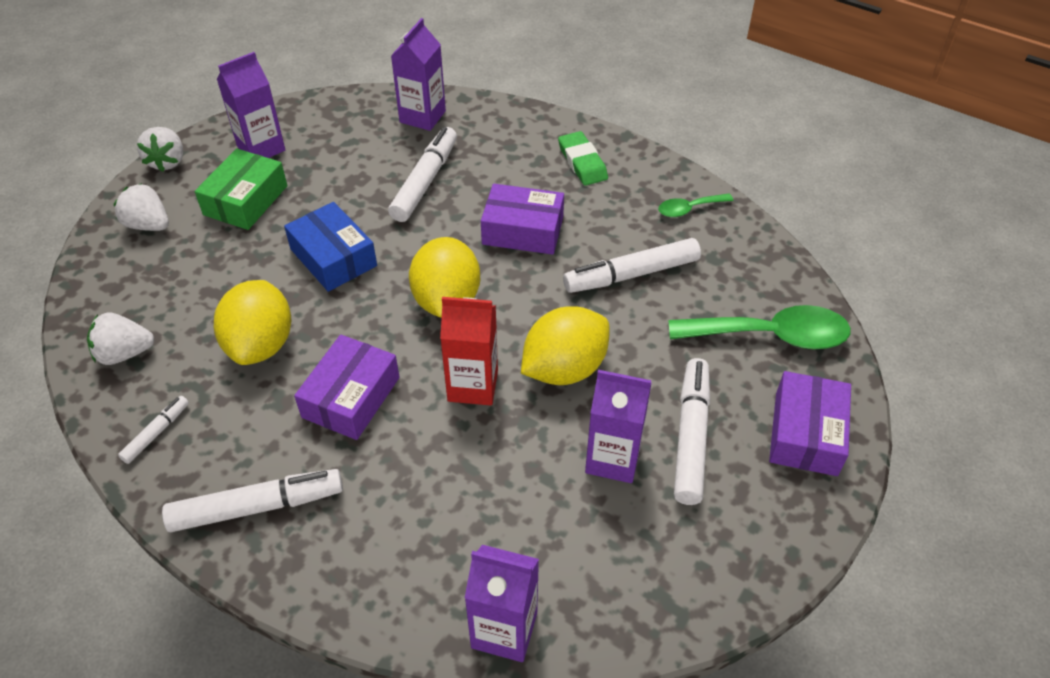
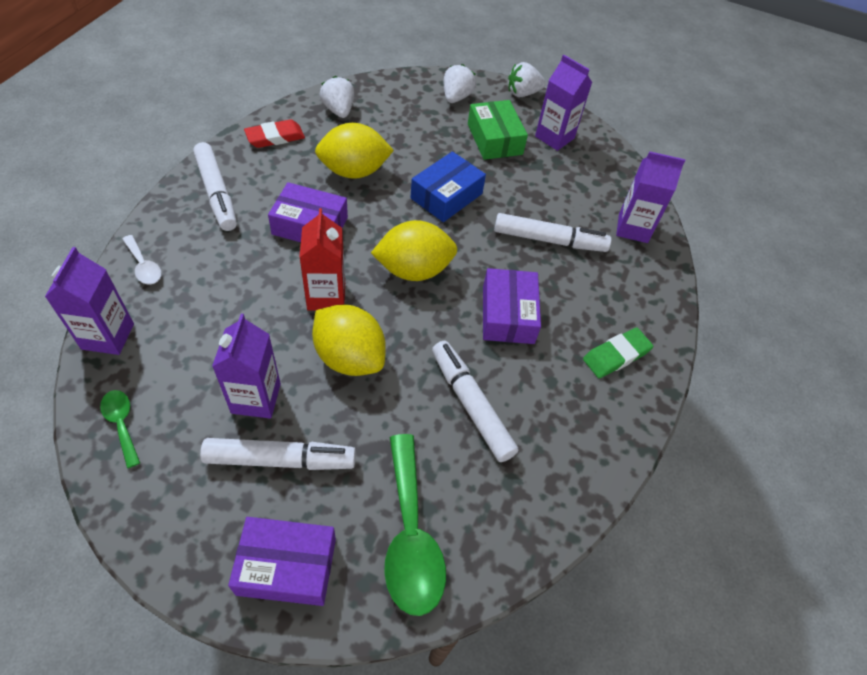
camera: 75 degrees right, 5 degrees up
white marker [118,396,189,464] -> red eraser [244,119,305,148]
green box [195,148,288,230] -> green box turned 60 degrees clockwise [468,100,528,160]
green spoon [658,194,733,217] -> green spoon moved to [100,390,140,468]
none -> white spoon [122,235,161,285]

